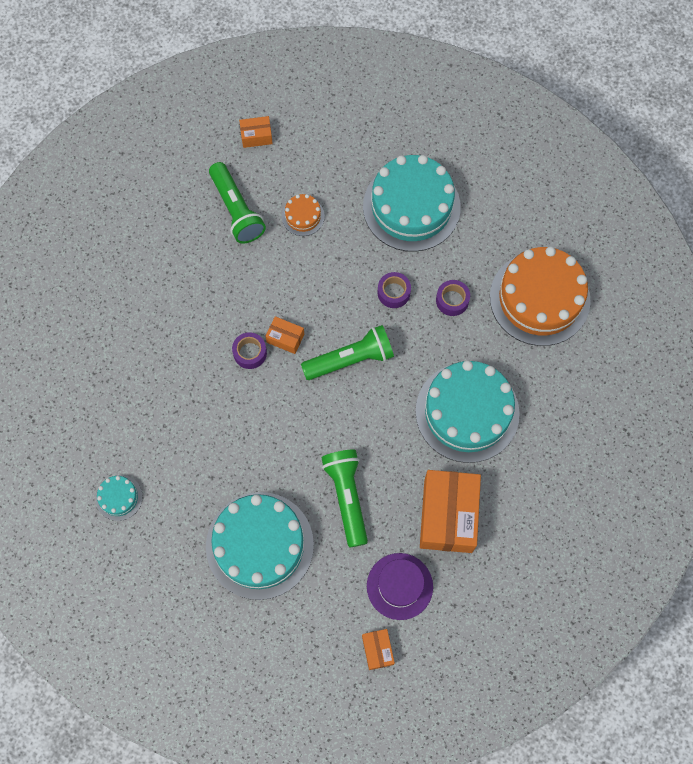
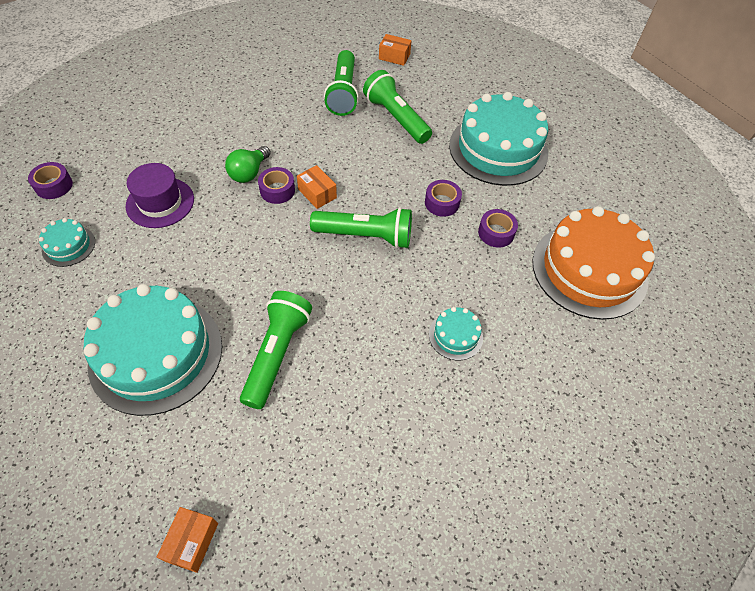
camera: 25 degrees right, 15 degrees down
orange cake [282,194,325,236] -> green flashlight [363,70,432,144]
purple hat [367,553,433,620] -> purple hat moved to [126,163,194,228]
turquoise cake [415,360,520,463] -> turquoise cake [429,307,483,361], size x0.44
orange box [420,470,481,553] -> none
none -> purple tape [28,162,73,199]
none -> green light bulb [225,146,270,183]

